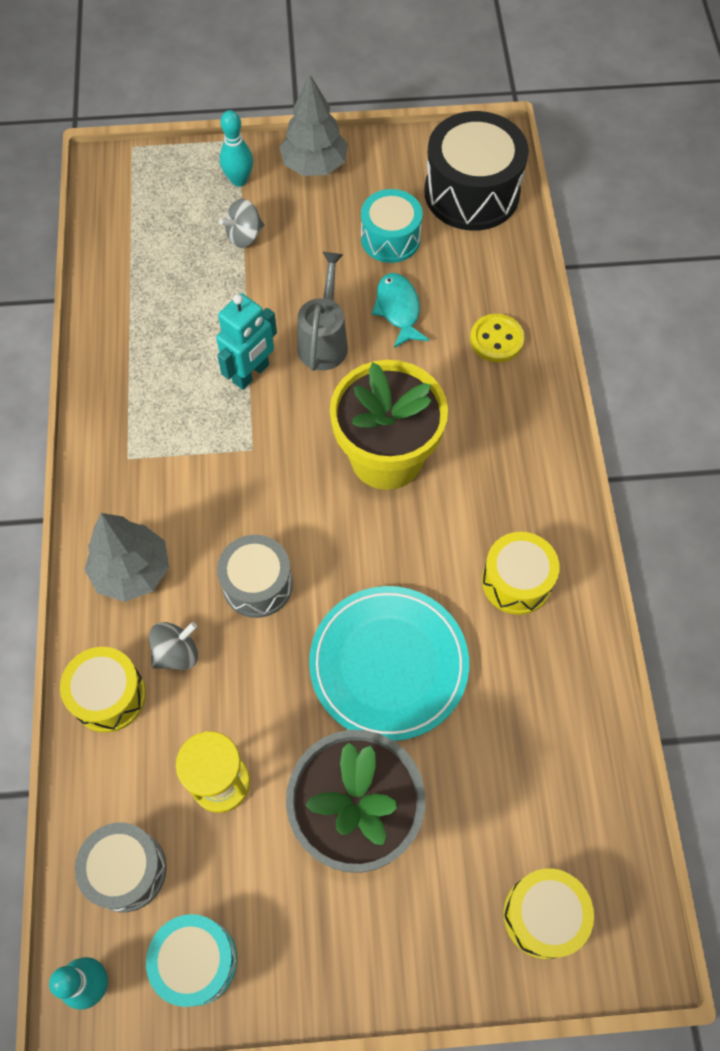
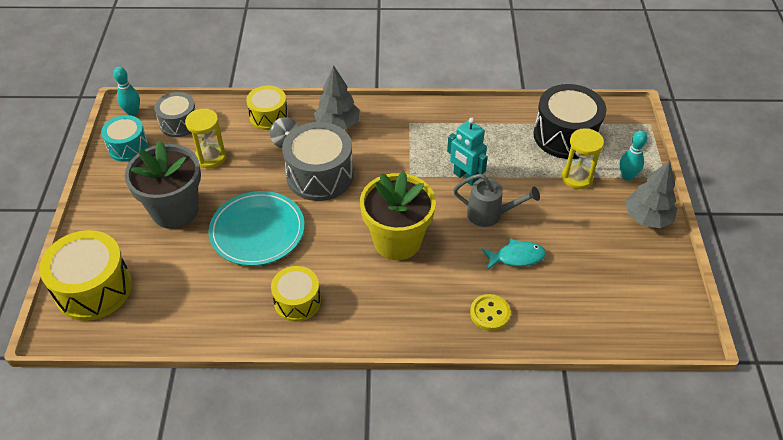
camera: 95 degrees right, 15 degrees down
grey drum [217,535,293,618] -> grey drum [282,122,353,201], size x1.63
grey spinning top [219,199,264,248] -> yellow hourglass [562,128,604,189]
turquoise drum [361,189,423,263] -> none
black drum [424,111,529,231] -> black drum moved to [534,84,606,159]
yellow drum [503,868,594,959] -> yellow drum [39,230,132,321], size x1.63

